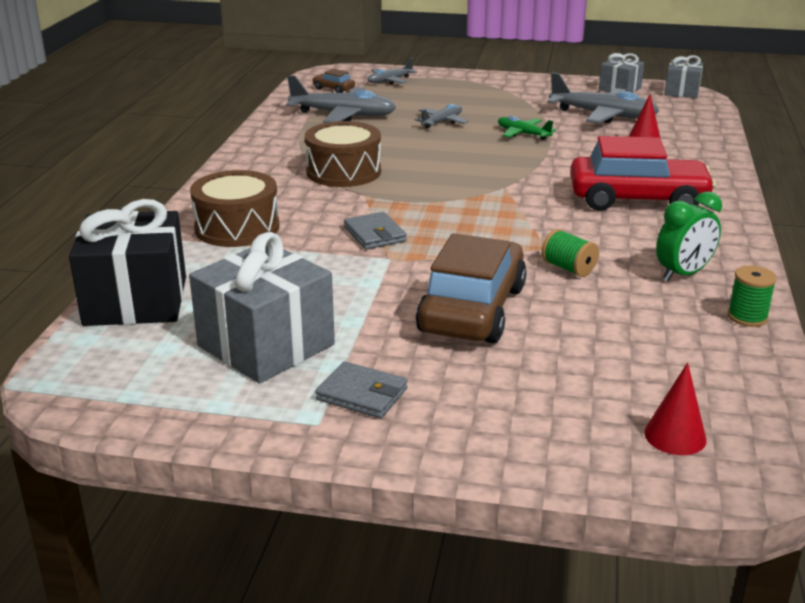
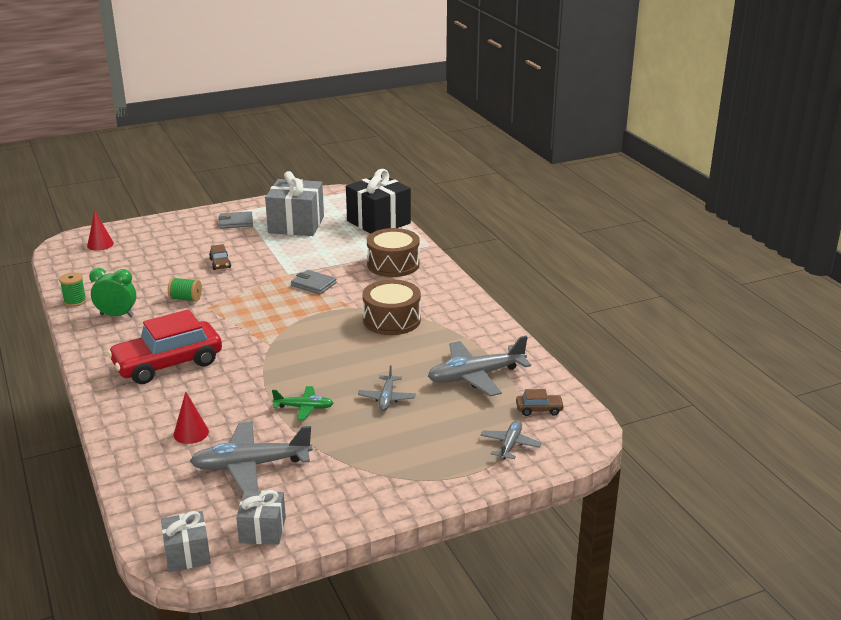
camera: 145 degrees right, 0 degrees up
brown car [416,233,527,344] -> brown car [209,244,231,270], size x0.41
green clock [656,191,722,281] -> green clock turned 75 degrees clockwise [89,268,136,317]

